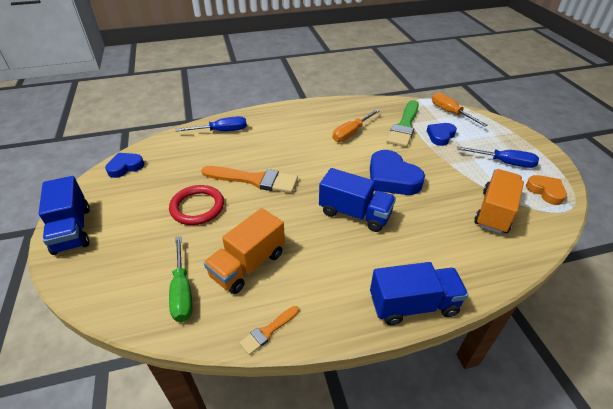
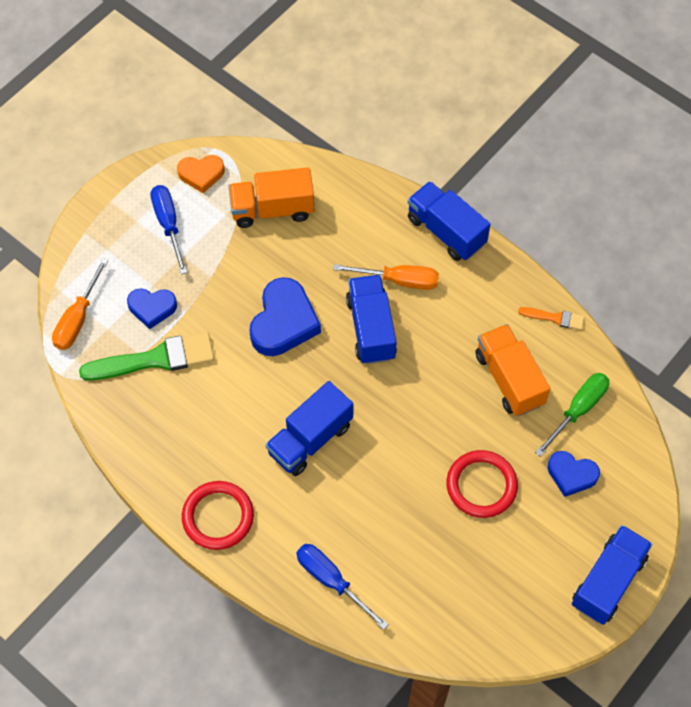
camera: 125 degrees left, 20 degrees up
blue heart [105,153,144,178] -> blue heart moved to [547,451,600,497]
orange brush [201,166,298,193] -> none
orange truck [204,208,285,294] -> orange truck turned 120 degrees counterclockwise [476,324,550,416]
orange screwdriver [333,109,380,142] -> orange screwdriver moved to [333,264,439,290]
orange heart [526,175,567,205] -> orange heart turned 120 degrees counterclockwise [177,155,225,193]
none -> red ring [182,481,254,550]
none -> blue truck [265,381,353,476]

